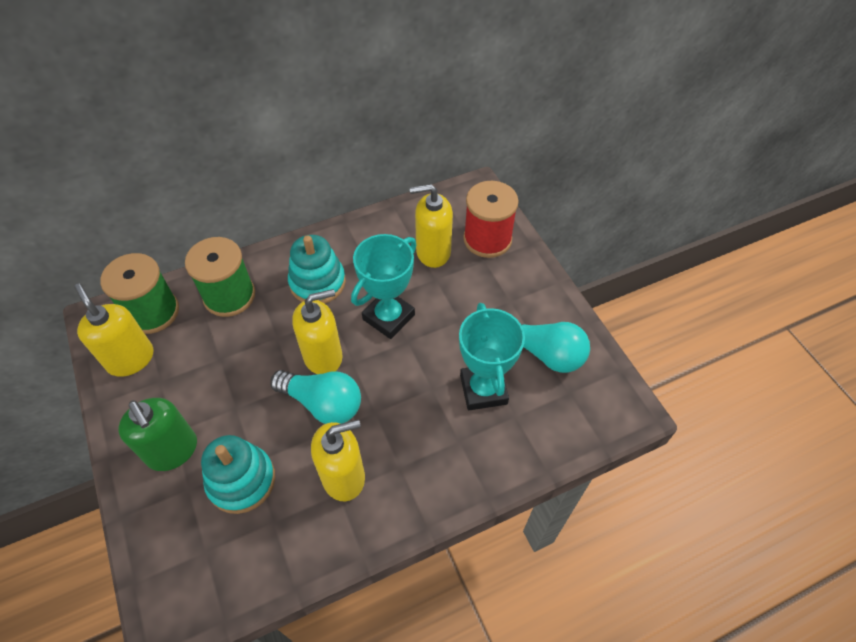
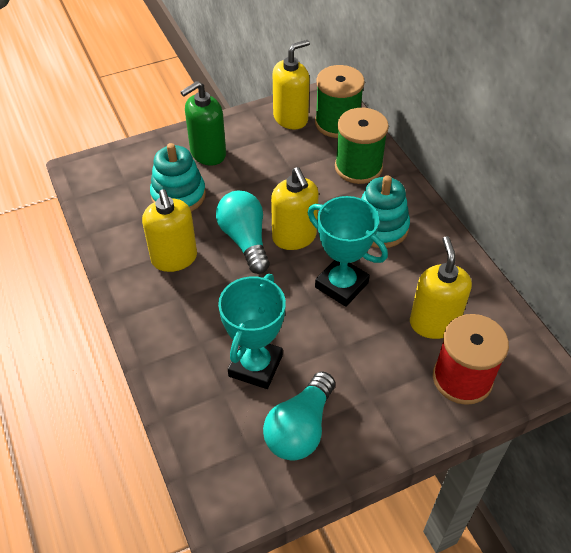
camera: 90 degrees right, 5 degrees down
turquoise light bulb [270,370,361,424] -> turquoise light bulb turned 135 degrees clockwise [216,191,270,274]
turquoise trophy [459,303,525,410] -> turquoise trophy turned 60 degrees counterclockwise [218,274,286,389]

